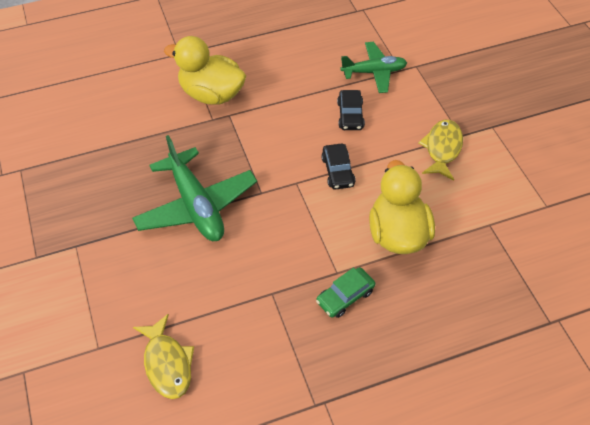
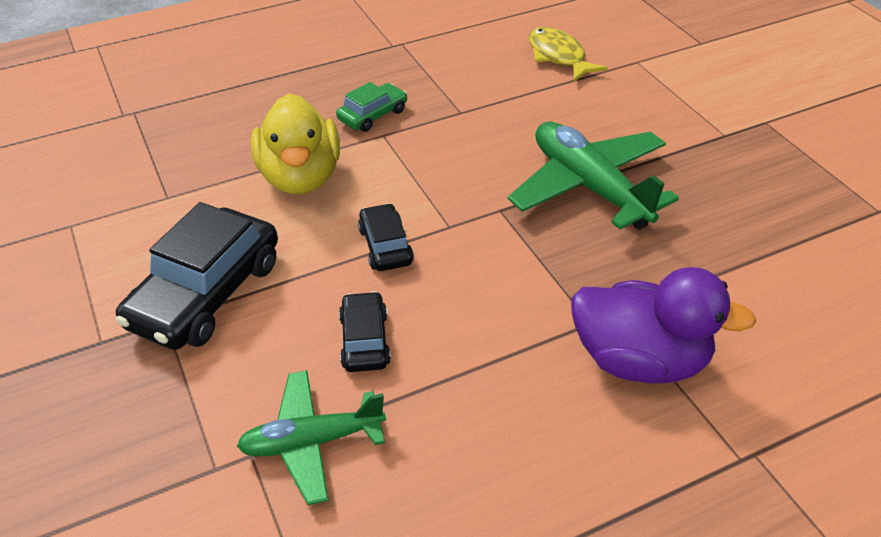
camera: 175 degrees right, 10 degrees down
yellow duck [164,36,246,105] -> purple duck [571,267,756,384]
yellow fish [418,120,463,180] -> black car [116,202,278,350]

